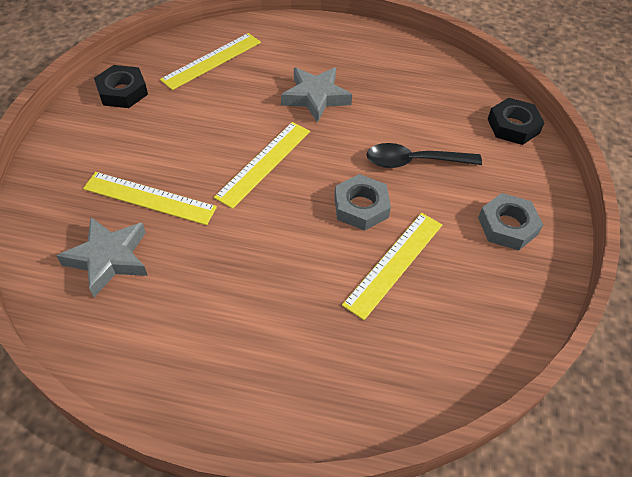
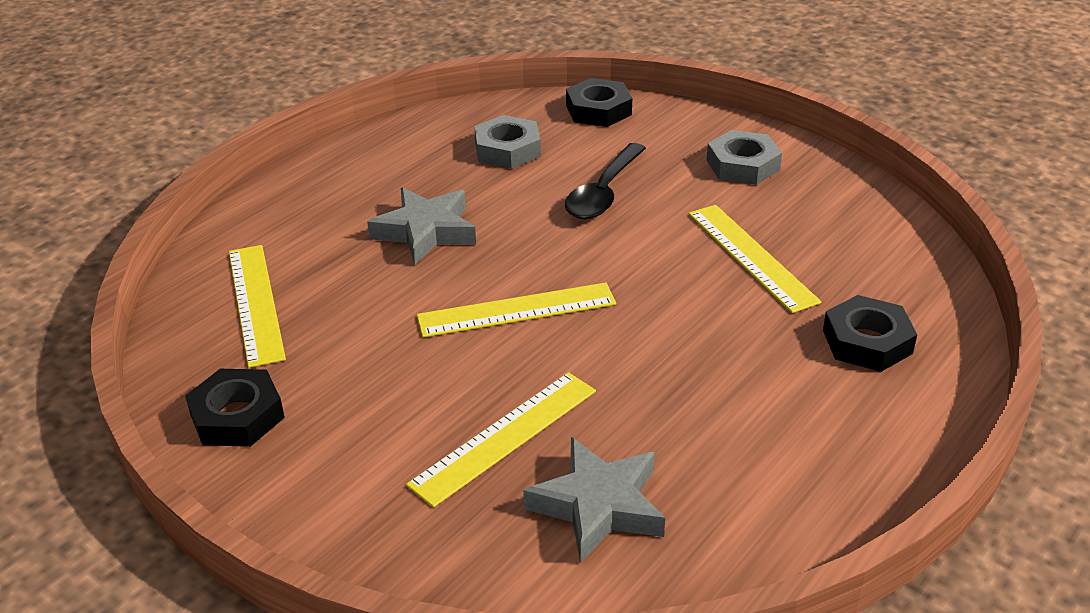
camera: 60 degrees left, 15 degrees down
yellow ruler [214,122,310,209] -> yellow ruler turned 75 degrees counterclockwise [417,283,616,337]
grey nut [334,174,391,231] -> grey nut moved to [474,115,541,169]
none -> black nut [823,295,917,372]

